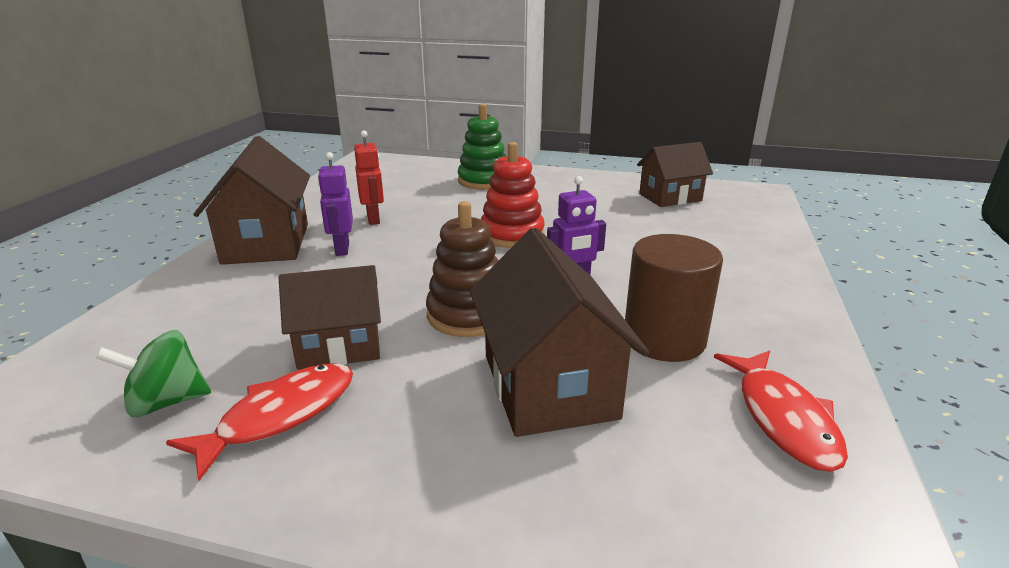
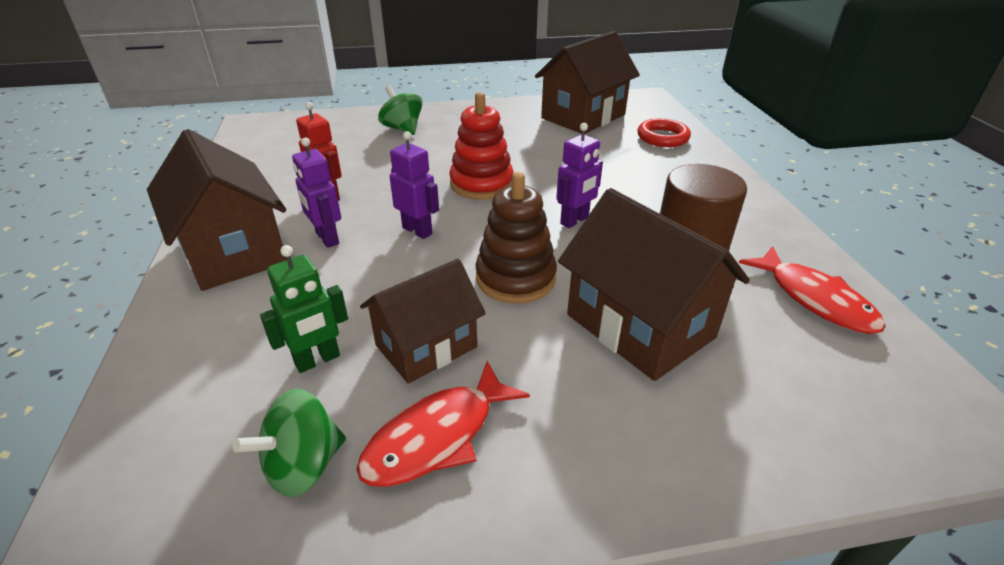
camera: 25 degrees left, 10 degrees up
red fish [166,363,353,480] -> red fish turned 150 degrees counterclockwise [357,361,530,487]
green stacking toy [458,104,506,190] -> green spinning top [378,85,422,135]
brown house [637,142,713,207] -> brown house [535,31,640,134], size x1.50
none -> green robot [260,245,348,373]
none -> purple robot [390,131,439,239]
none -> red ring [637,118,691,147]

